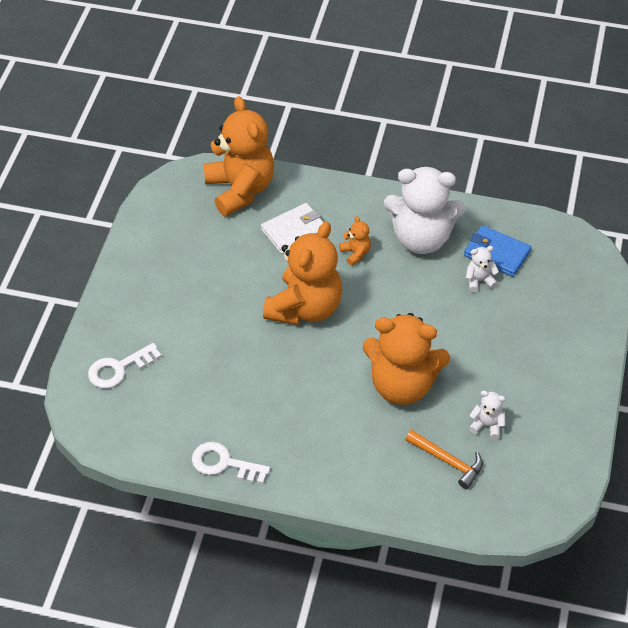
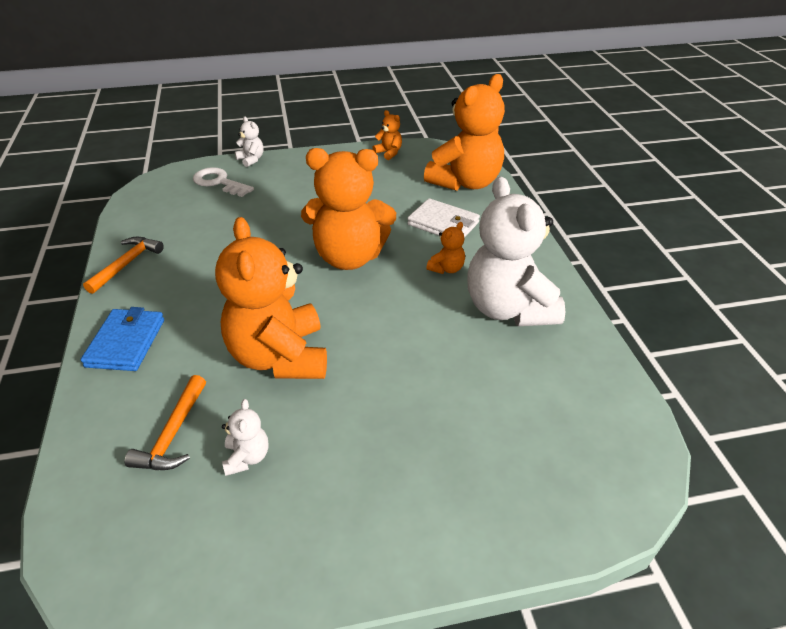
camera: 65 degrees right, 10 degrees down
white key [192,442,270,484] -> orange hammer [83,237,164,294]
blue wallet [464,225,531,277] -> blue wallet moved to [81,307,164,371]
white teddy bear [466,246,499,292] -> white teddy bear moved to [235,116,264,167]
none -> orange teddy bear [373,110,402,160]

